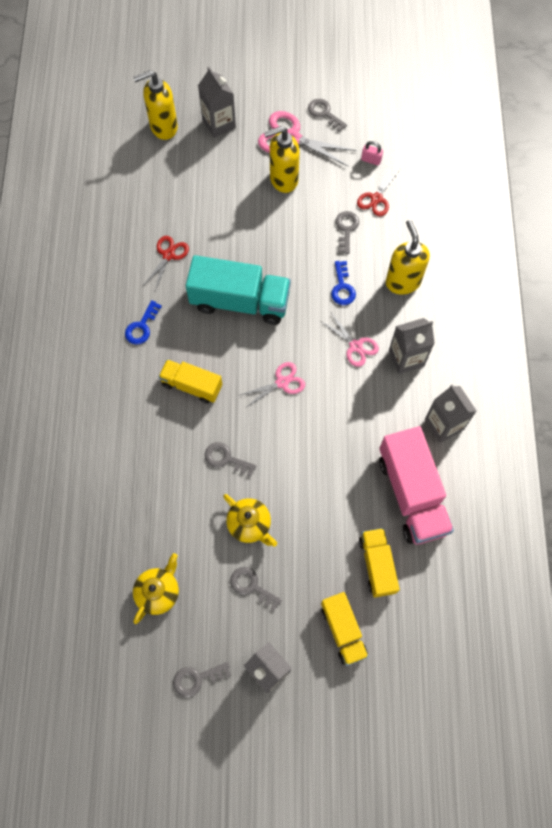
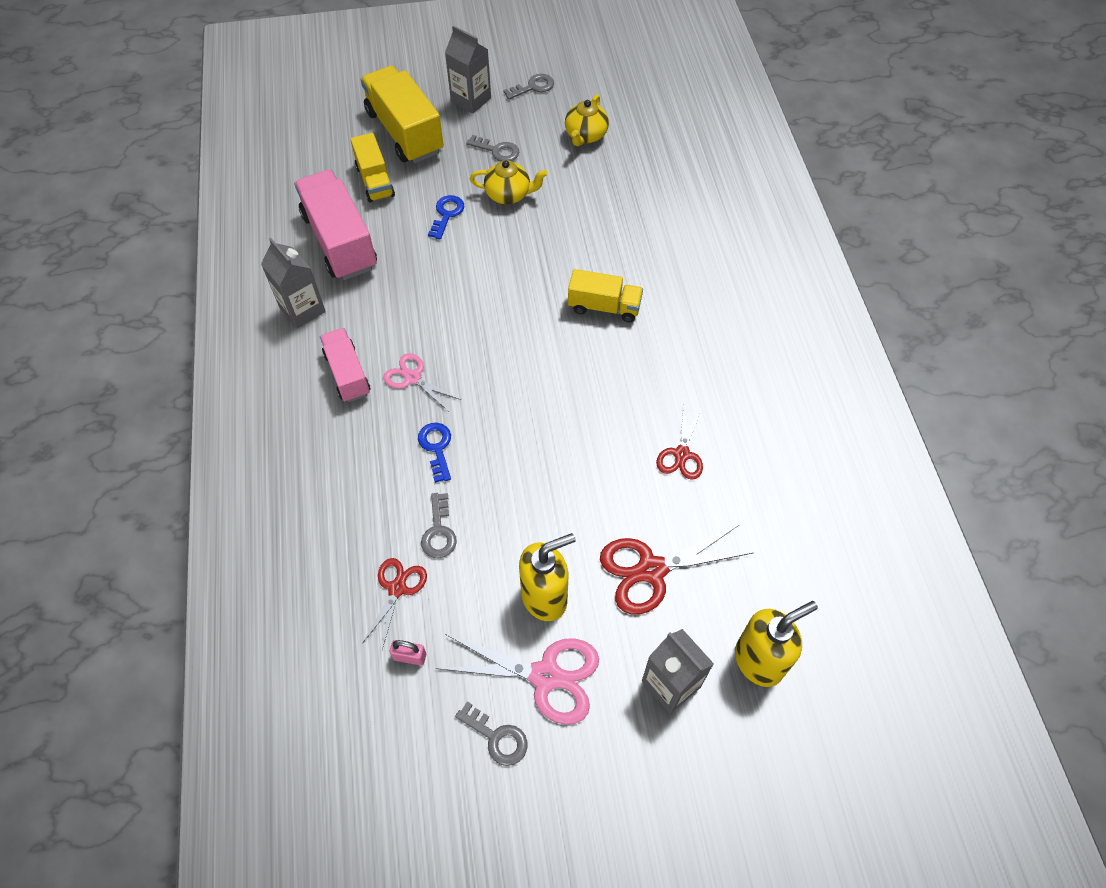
camera: 170 degrees right, 10 degrees down
blue key [125,300,162,345] -> blue key moved to [428,195,464,239]
turquoise truck [186,255,291,325] -> none
grey key [205,442,256,477] -> none
yellow teapot [223,494,277,547] -> yellow teapot turned 150 degrees clockwise [470,160,547,204]
pink scissors [240,362,305,407] -> none
yellow truck [321,592,368,666] -> yellow truck [361,66,444,163], size x1.68
yellow soap dispenser [386,220,430,295] -> none
grey carton [389,318,435,374] -> pink truck [320,328,370,402]
none -> red scissors [600,525,752,615]

